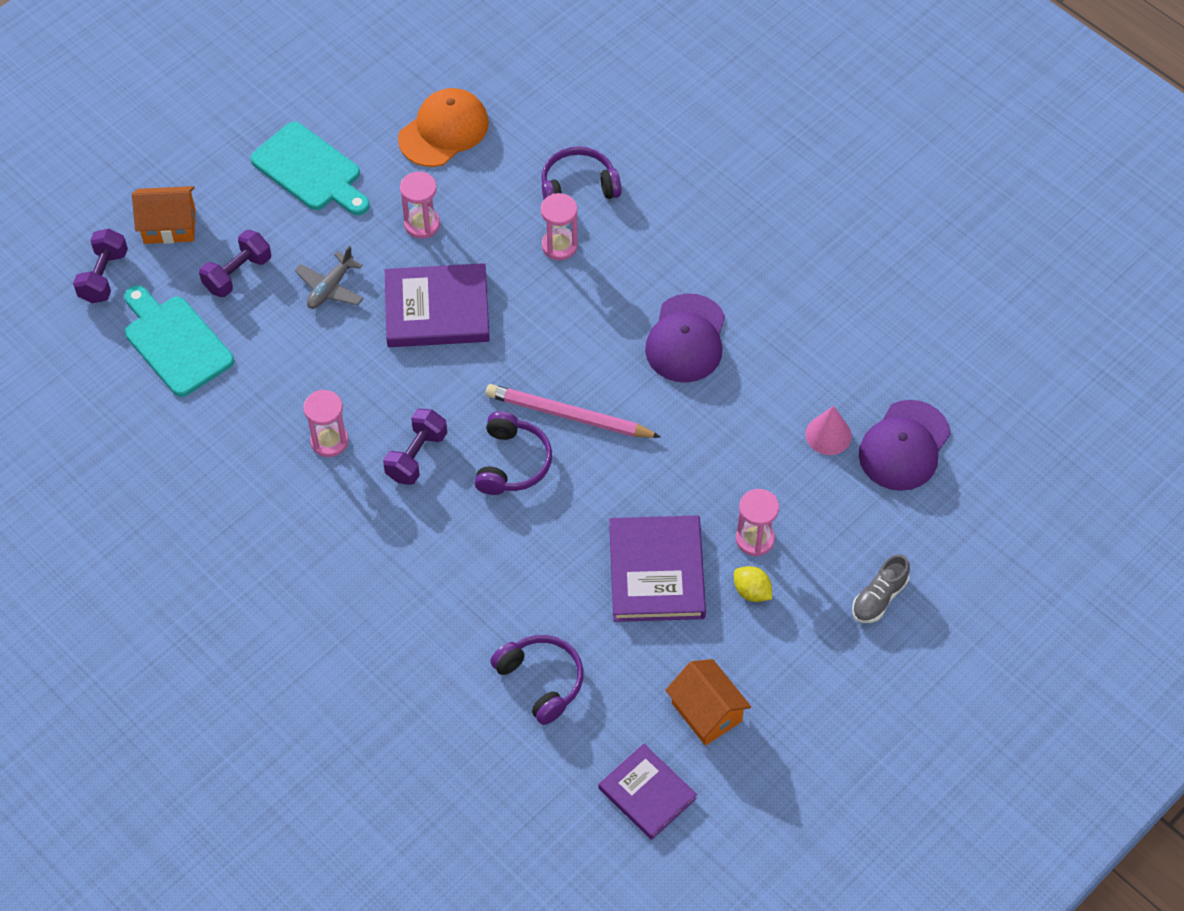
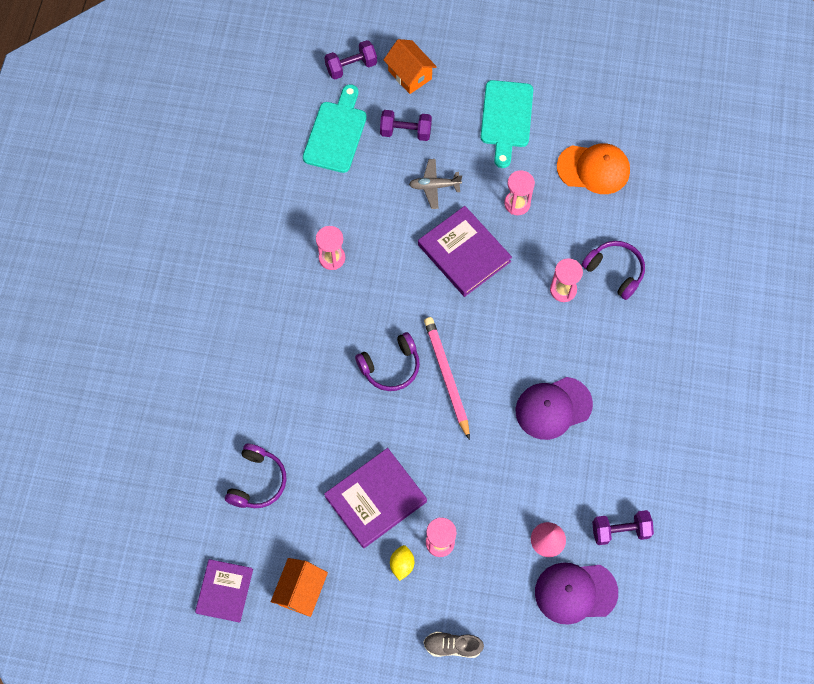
camera: 55 degrees right, 10 degrees up
purple dumbbell [383,409,447,485] -> purple dumbbell moved to [592,510,654,545]

